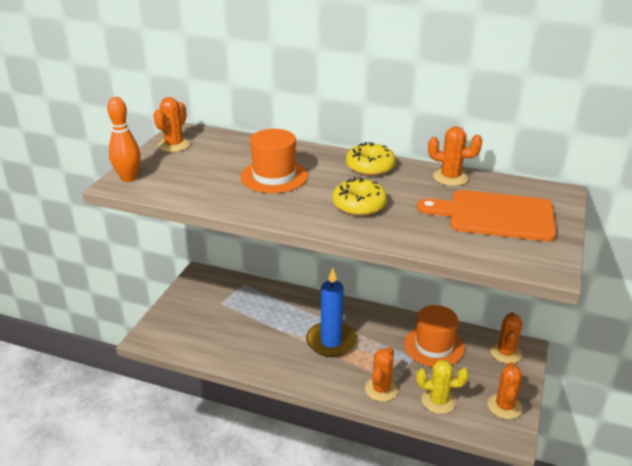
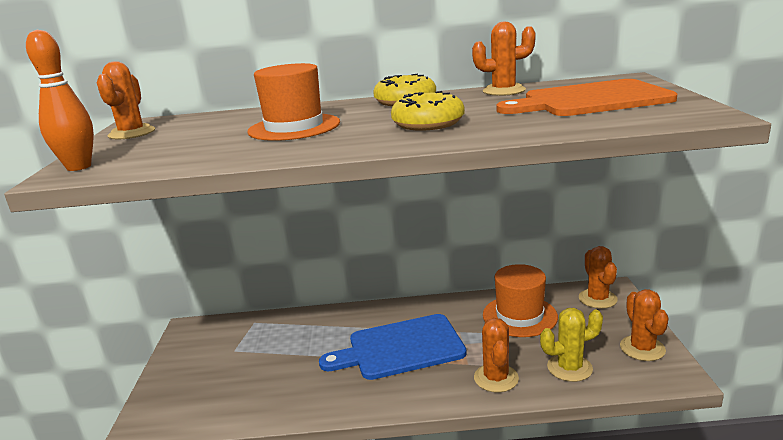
camera: 20 degrees left, 10 degrees down
blue candle [306,268,357,357] -> blue cutting board [319,314,467,380]

